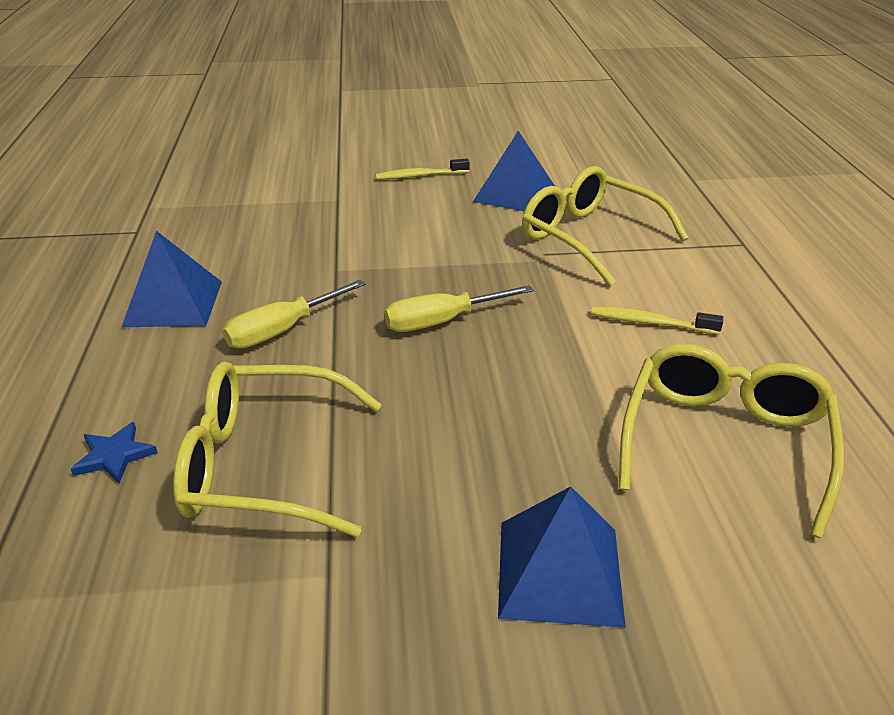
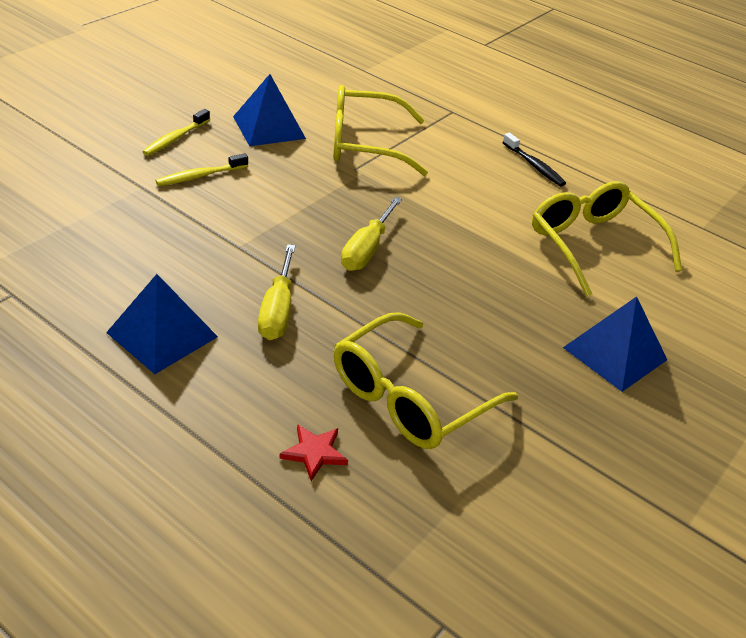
camera: 50 degrees left, 5 degrees up
blue star [71,422,158,483] -> red star [279,424,348,481]
yellow toothbrush [591,306,723,334] -> yellow toothbrush moved to [155,153,248,186]
none -> black toothbrush [502,133,566,187]

